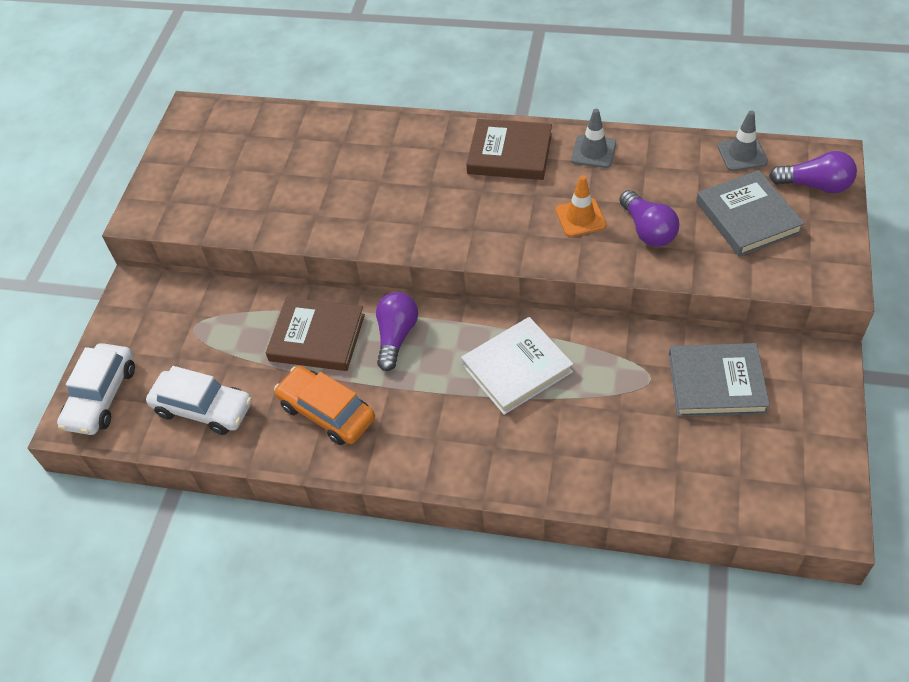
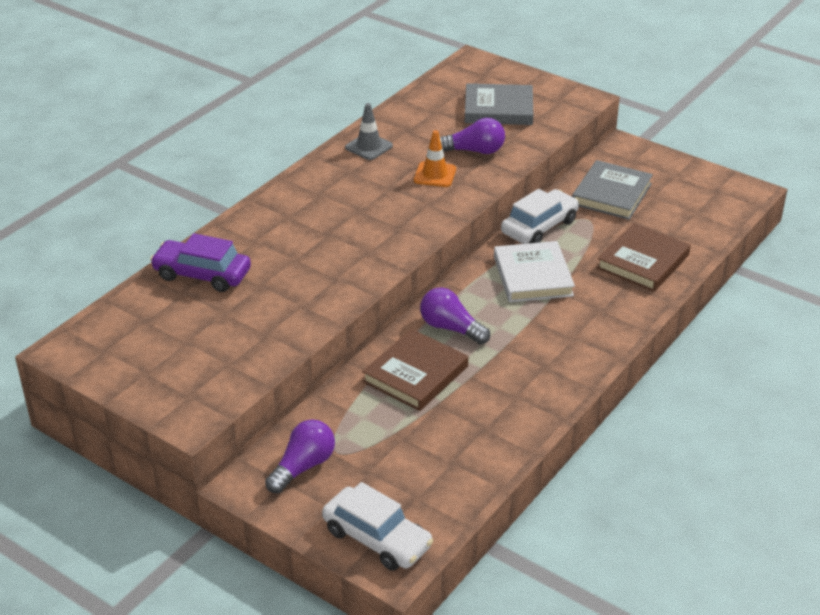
camera: 70 degrees left, 15 degrees down
white car [146,366,252,435] -> white car moved to [501,189,579,244]
orange car [274,366,375,445] -> none
brown book [466,119,552,180] -> brown book moved to [597,223,691,292]
grey traffic cone [718,111,768,171] -> none
purple light bulb [769,151,857,193] -> purple light bulb moved to [265,419,335,494]
none -> purple car [150,233,251,292]

